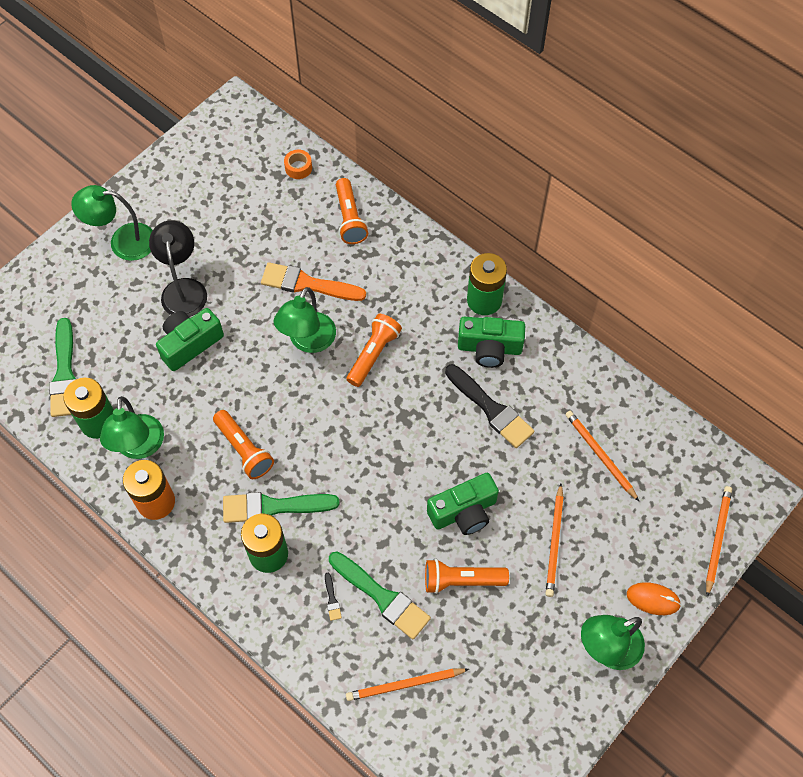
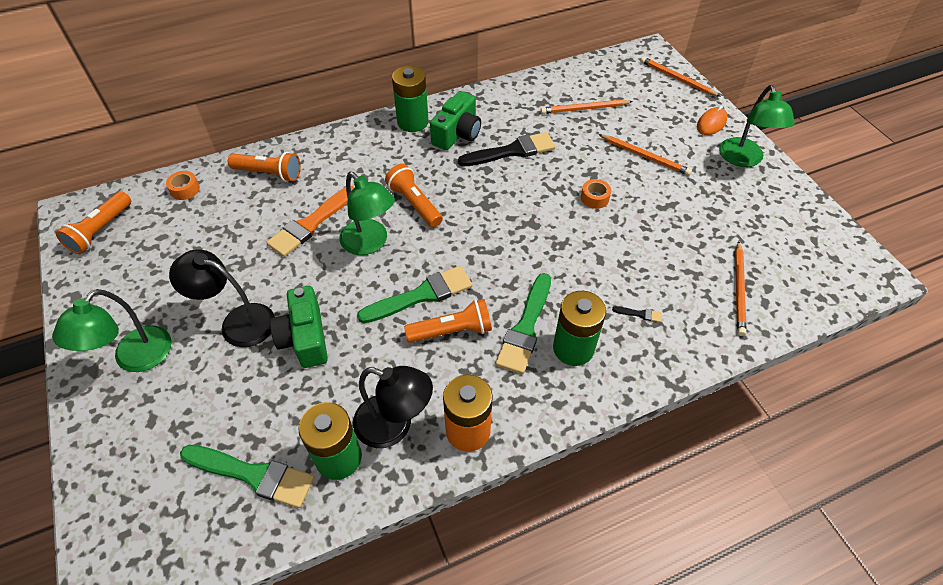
camera: 65 degrees left, 10 degrees down
green lamp [100,396,164,459] -> black lamp [353,366,433,448]
green brush [329,552,431,639] -> green brush moved to [357,266,472,323]
orange flashlight [425,559,509,594] -> orange flashlight moved to [56,191,131,254]
green camera [427,473,499,535] -> orange tape [581,179,611,209]

